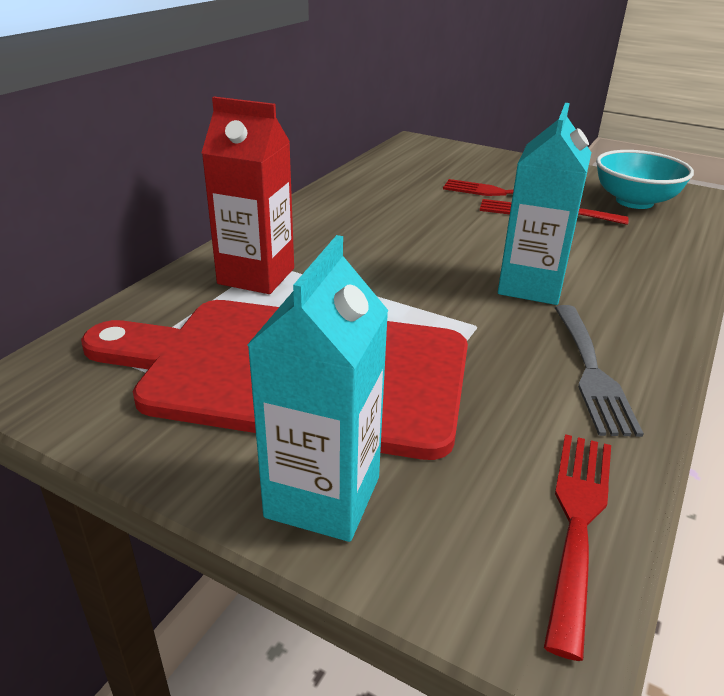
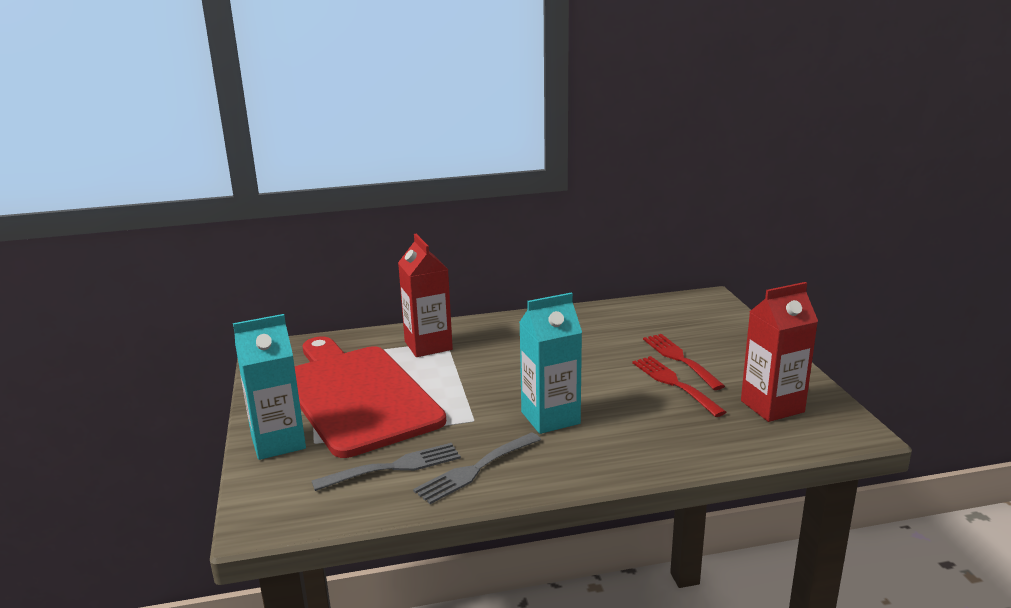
camera: 50 degrees right, 10 degrees down
red fork [544,434,611,661] -> none
turquoise bowl [596,150,694,209] -> red carton [741,282,818,422]
none -> grey fork [312,443,461,491]

